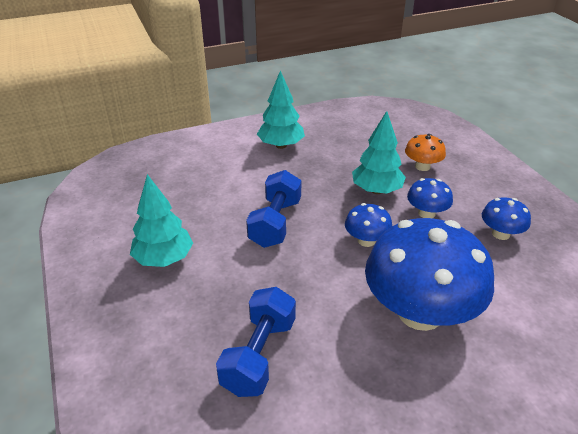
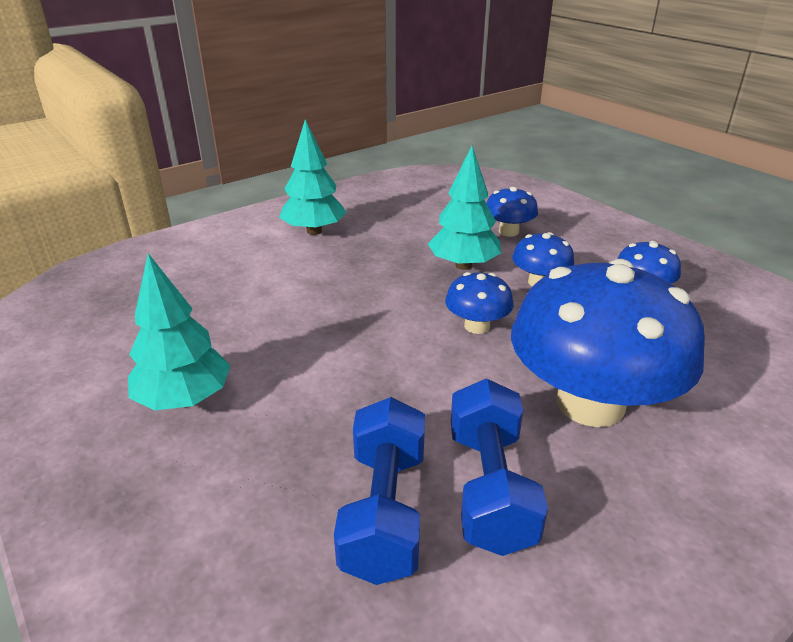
camera: 15 degrees left, 5 degrees down
blue dumbbell [246,170,301,248] -> blue dumbbell moved to [451,379,548,556]
orange mushroom [405,134,446,171] -> blue mushroom [486,187,538,236]

